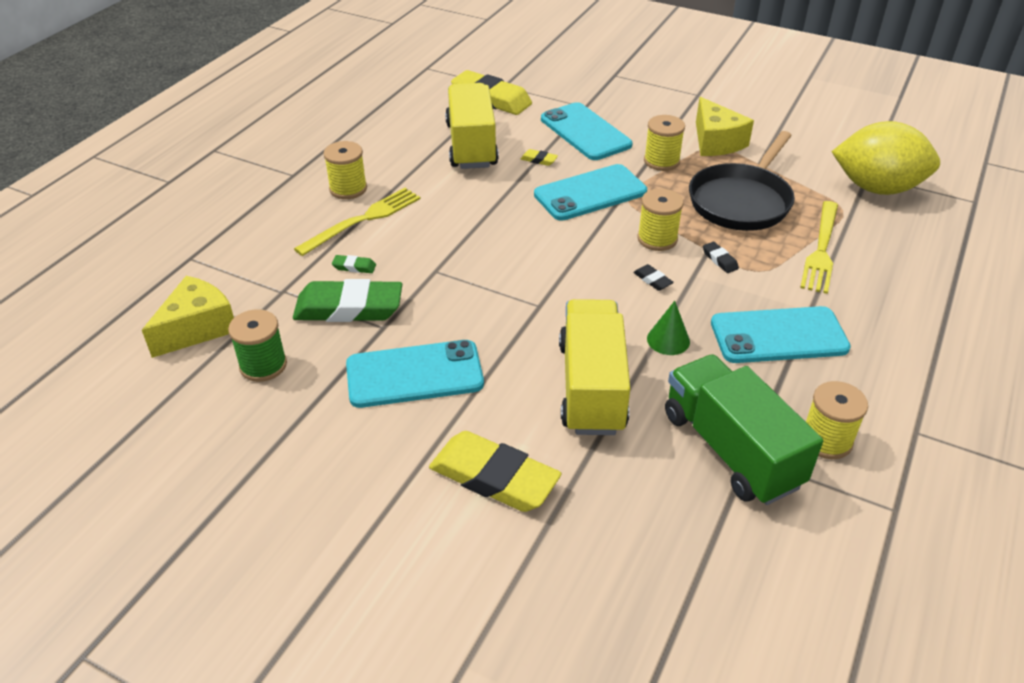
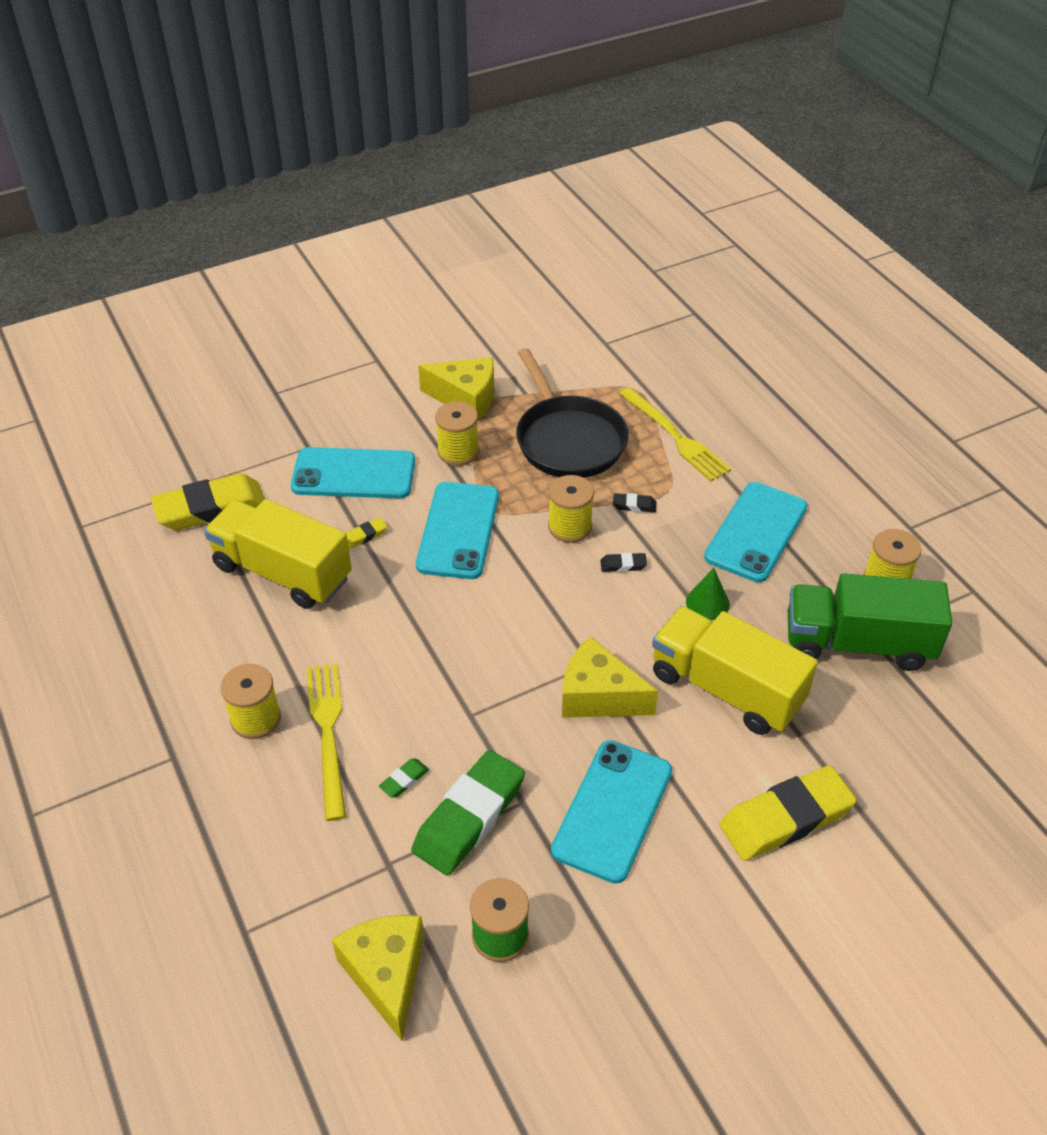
camera: 55 degrees left, 5 degrees up
yellow lemon [831,121,940,195] -> none
none -> yellow cheese [562,636,658,718]

